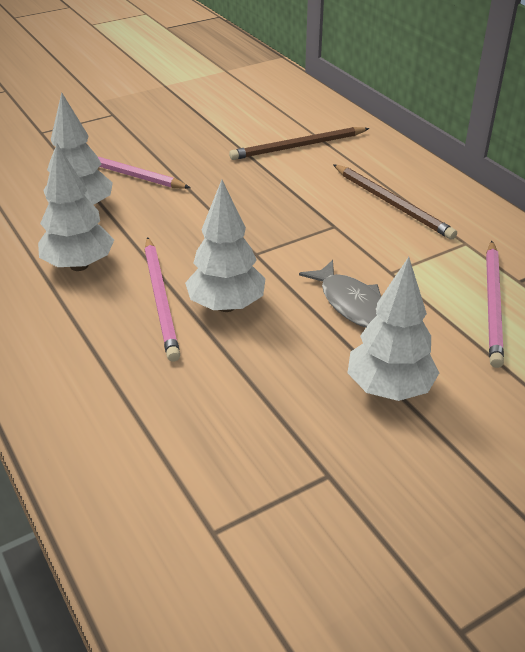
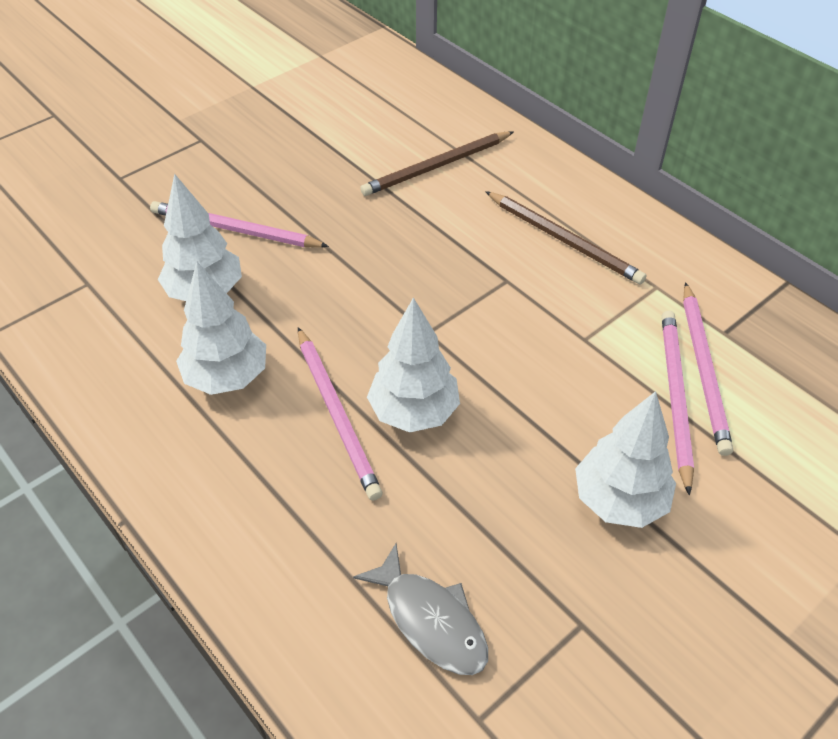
camera: 10 degrees left, 10 degrees up
grey fish [299,260,381,328] -> grey fish moved to [353,543,488,675]
none -> pink pencil [662,311,694,495]

